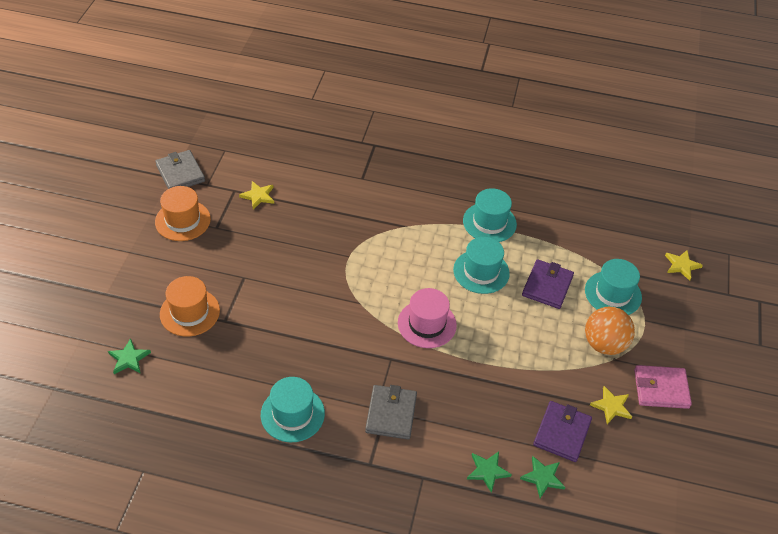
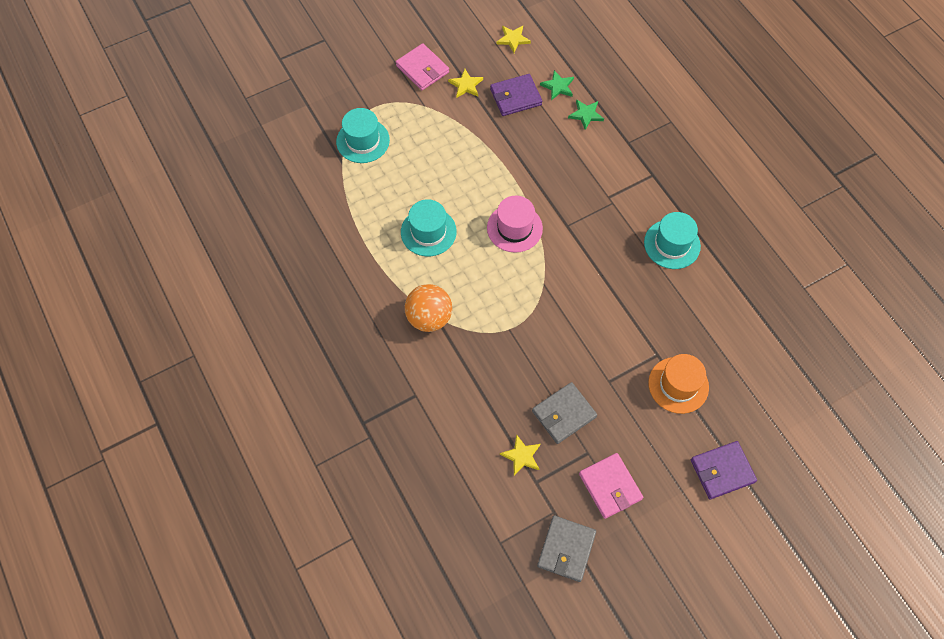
camera: 130 degrees left, 15 degrees up
green star [108,338,151,374] -> none
orange hat [155,186,211,241] -> pink wallet [579,453,643,519]
grey wallet [365,385,417,440] -> grey wallet moved to [532,382,597,444]
turquoise hat [463,188,517,242] -> none
purple wallet [522,259,574,309] -> purple wallet moved to [691,441,757,499]
orange ball [585,306,635,355] -> orange ball moved to [405,284,452,332]
yellow star [665,250,703,281] -> yellow star moved to [497,26,531,53]

